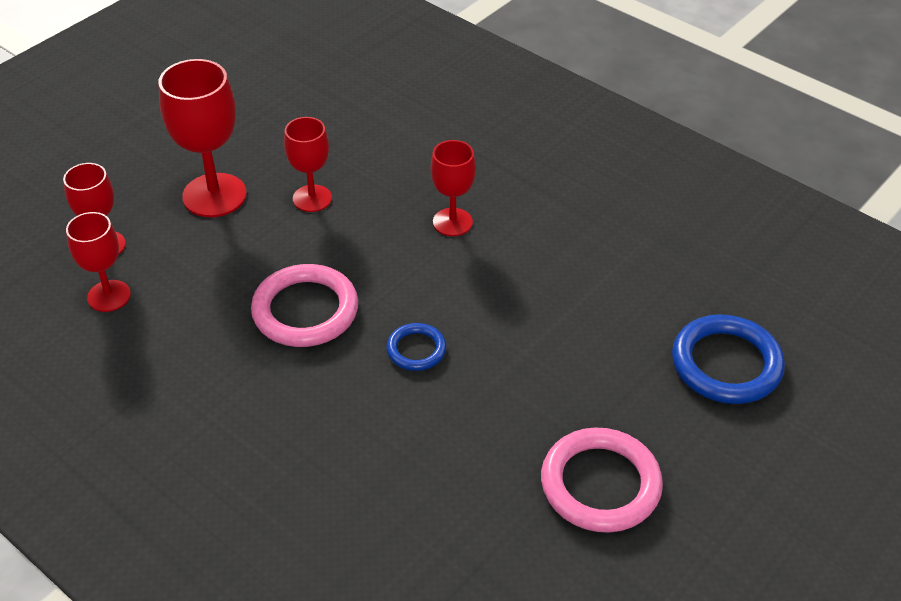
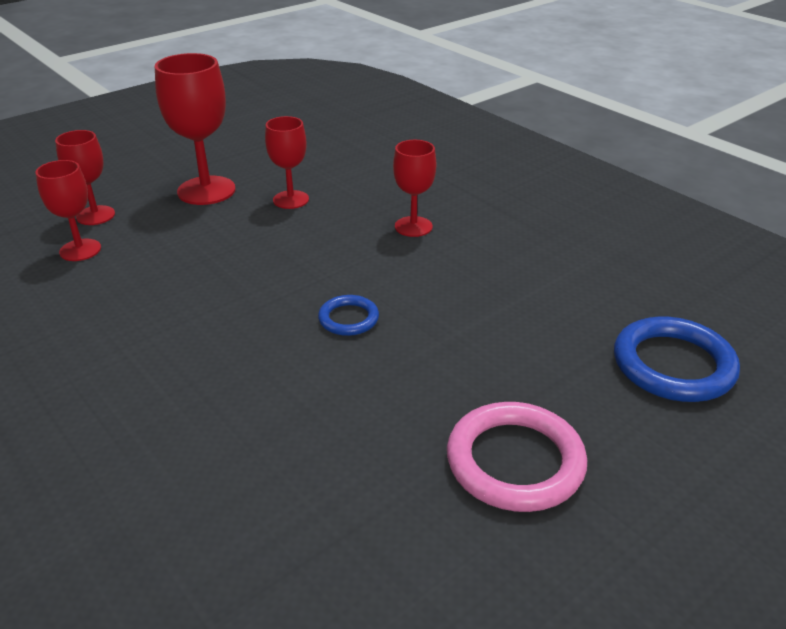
camera: 10 degrees right, 10 degrees down
pink ring [251,264,358,347] -> none

